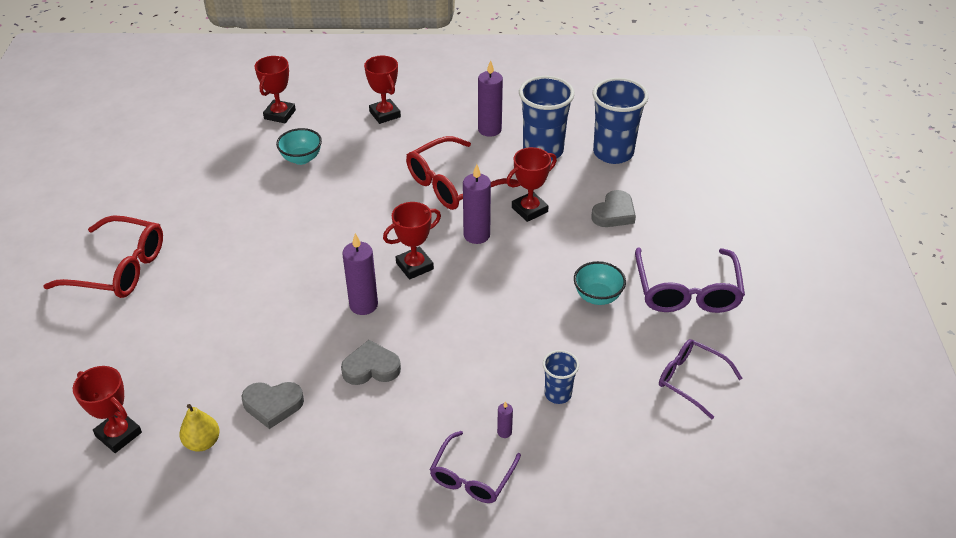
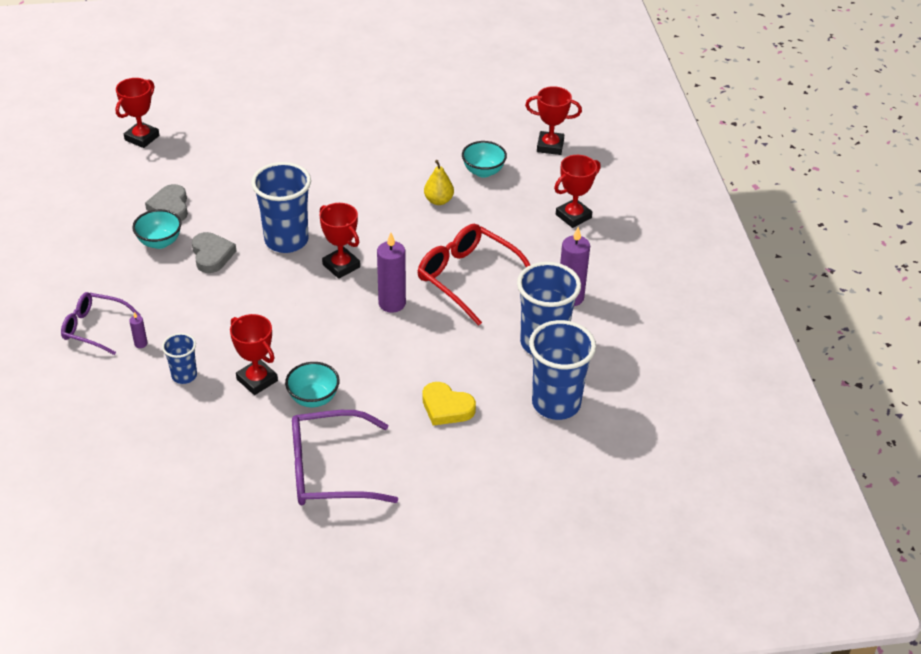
camera: 80 degrees right, 0 degrees up
red glasses [43,215,163,298] -> none
yellow pear [179,404,220,452] -> yellow pear moved to [424,160,454,205]
purple candle [342,233,378,315] -> blue cup [251,162,311,253]
red trophy [506,147,557,222] -> red trophy moved to [230,314,278,395]
grey heart [591,190,636,227] -> yellow heart [422,382,476,426]
purple glasses [659,339,742,419] -> none
none -> turquoise bowl [132,209,182,249]

